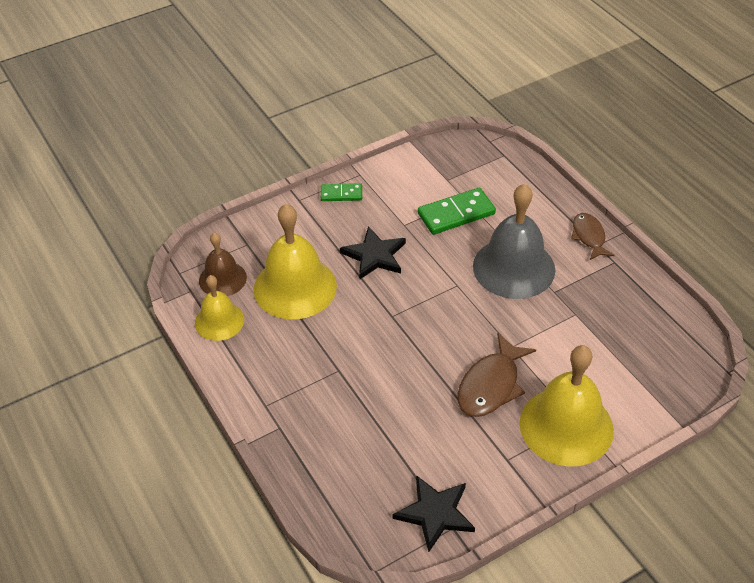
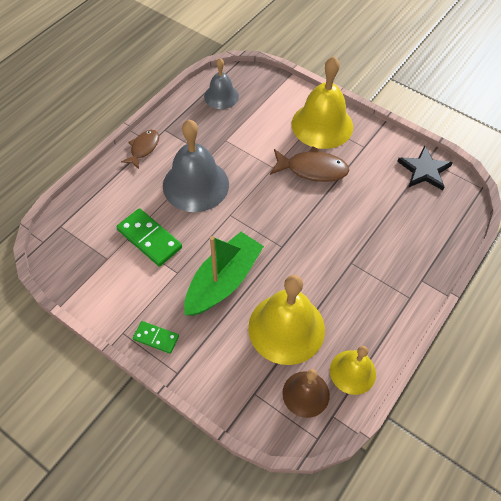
camera: 115 degrees left, 10 degrees up
green domino [321,183,362,201] -> green domino turned 45 degrees counterclockwise [133,321,179,354]
black star [340,226,406,280] -> green boat [184,232,264,316]
brown fish [571,213,615,260] -> brown fish turned 150 degrees clockwise [121,130,159,169]
none -> grey bell [204,58,239,109]

